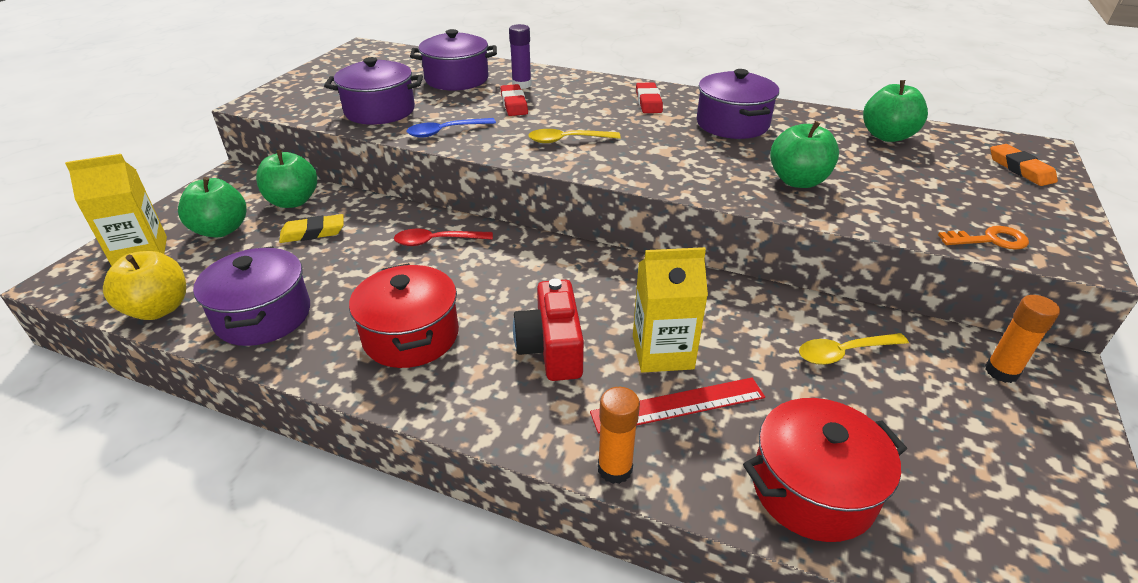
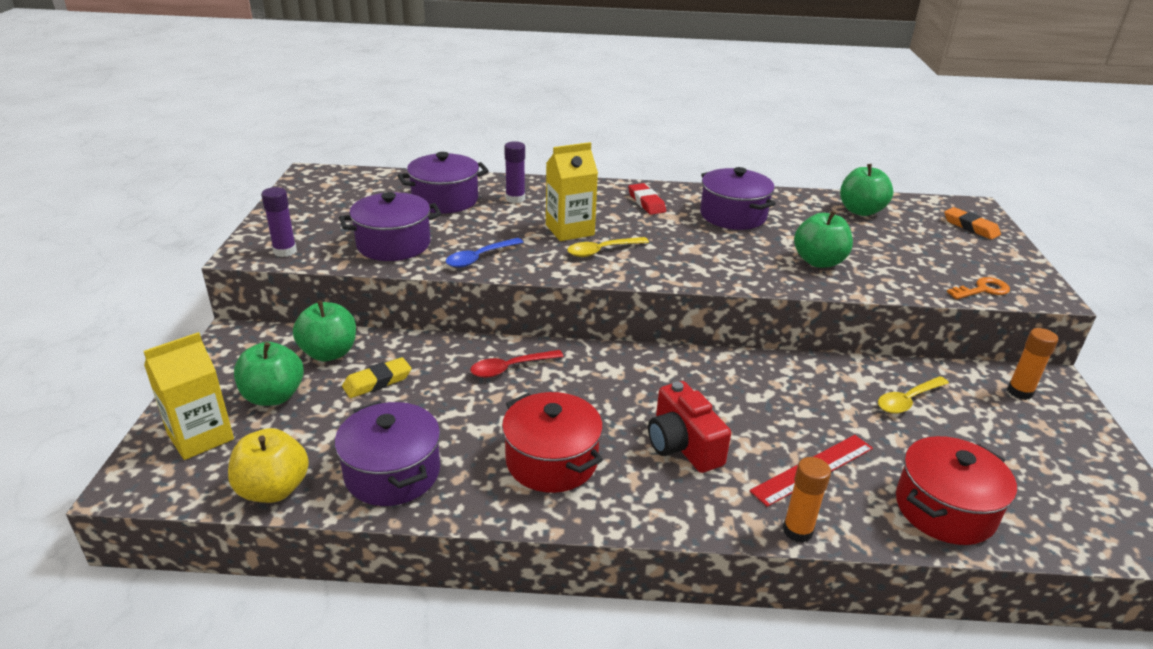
camera: 20 degrees left, 5 degrees down
red eraser [500,84,528,116] -> none
yellow carton [633,247,708,372] -> yellow carton moved to [546,142,598,241]
none -> purple glue stick [261,187,297,257]

